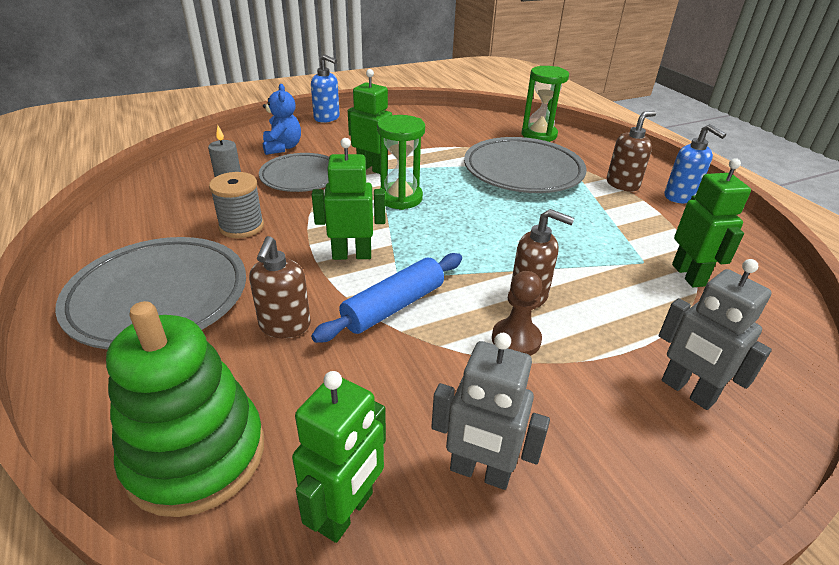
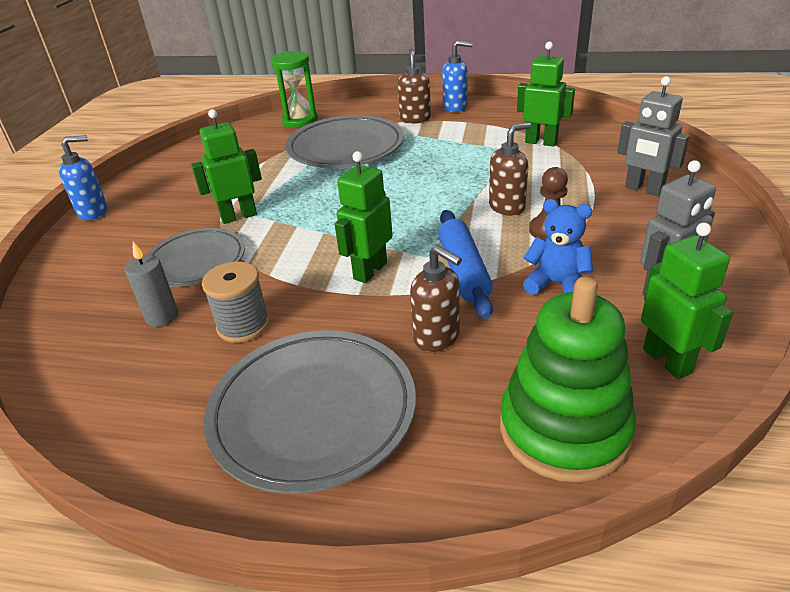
camera: 50 degrees left, 0 degrees up
blue teddy bear [263,84,301,155] -> blue teddy bear moved to [523,199,593,294]
green hourglass [377,115,425,210] -> none
grey robot [659,259,772,410] -> grey robot turned 45 degrees clockwise [617,76,690,196]

